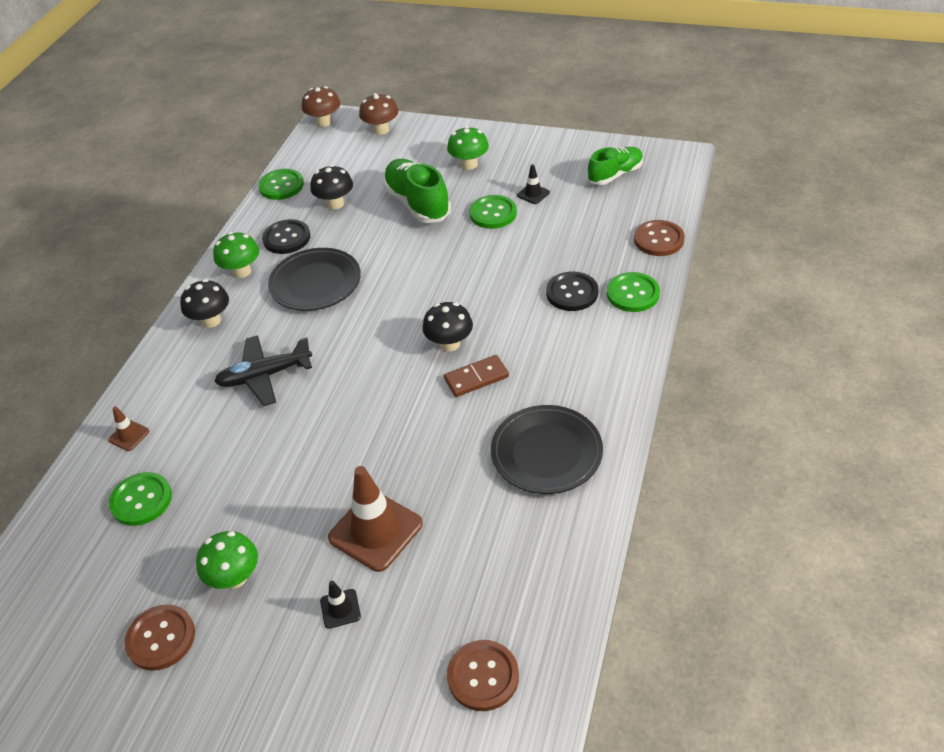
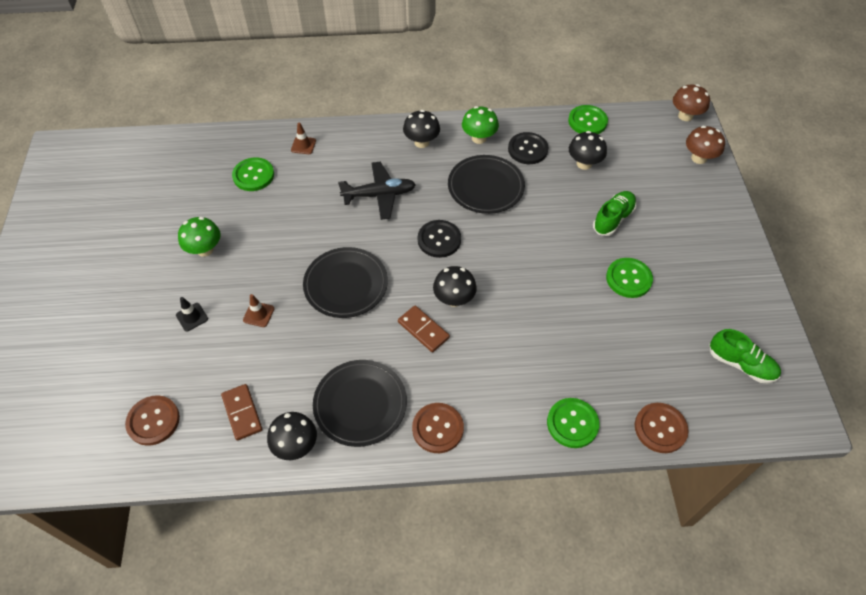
camera: 65 degrees right, 10 degrees up
brown button [124,604,195,671] -> brown button moved to [412,403,464,453]
black plane [214,335,312,406] -> black plane turned 120 degrees clockwise [338,162,416,220]
brown traffic cone [328,466,423,572] -> brown traffic cone [243,294,274,327], size x0.47
green shoe [383,159,451,223] -> green shoe [593,191,637,236], size x0.67
green mushroom [447,126,489,170] -> none
black traffic cone [517,164,550,204] -> none
black button [546,271,598,311] -> black button moved to [418,220,461,258]
none -> brown domino [221,384,262,441]
none -> black mushroom [267,412,317,460]
none -> black plate [303,247,388,318]

